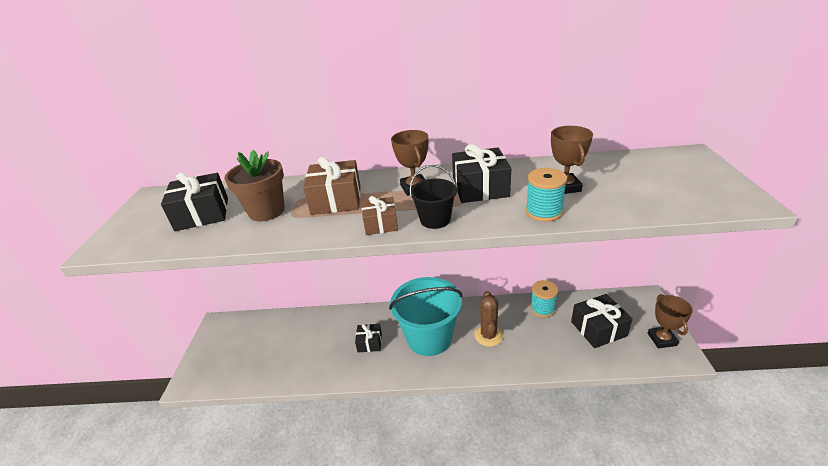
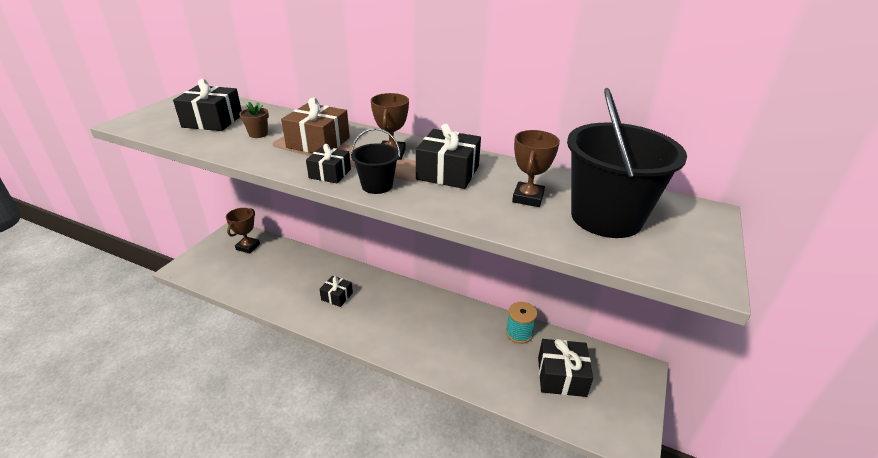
camera: 20 degrees right, 0 degrees up
brown flower pot [224,150,285,221] -> brown flower pot [239,102,269,138], size x0.54
brown gift [362,196,398,235] -> black gift [306,144,351,183]
turquoise bucket [389,277,462,356] -> none
brown cactus [474,291,503,347] -> none
turquoise spool [525,168,567,222] -> none
brown trophy [648,294,693,348] -> brown trophy moved to [226,208,260,253]
none -> black bucket [567,88,687,238]

